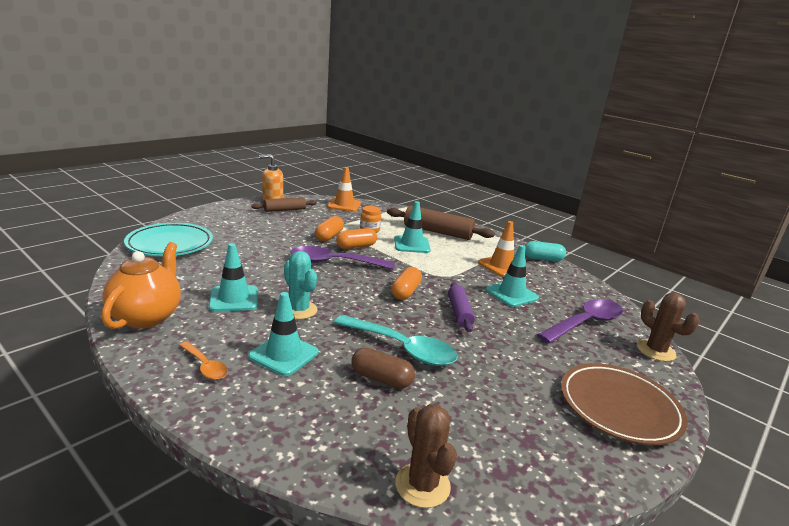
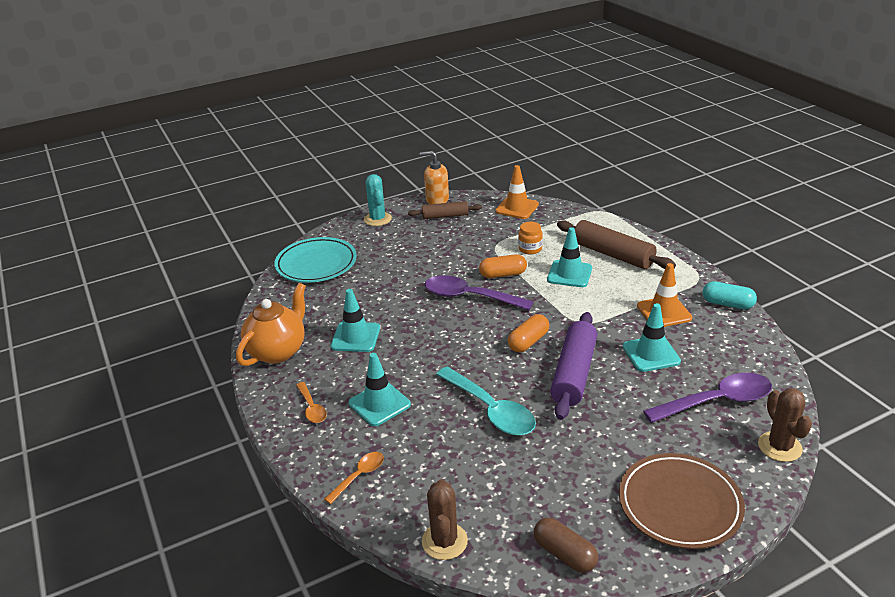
camera: 25 degrees right, 10 degrees up
turquoise cactus [284,251,318,319] -> turquoise cactus moved to [364,174,392,226]
orange capsule [315,216,344,241] -> none
brown capsule [351,347,415,389] -> brown capsule moved to [533,517,598,573]
purple rolling pin [448,282,475,332] -> purple rolling pin [550,312,597,420], size x1.65
none -> orange spoon [324,452,384,504]

